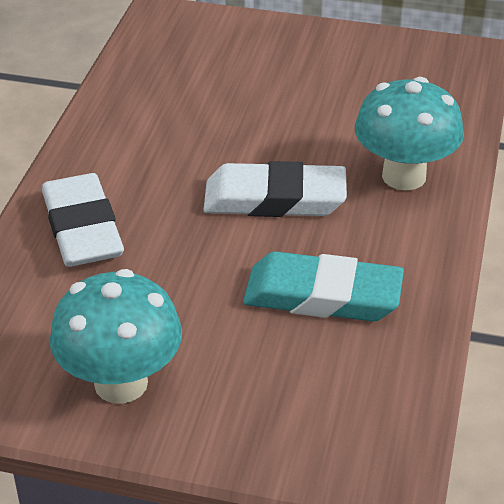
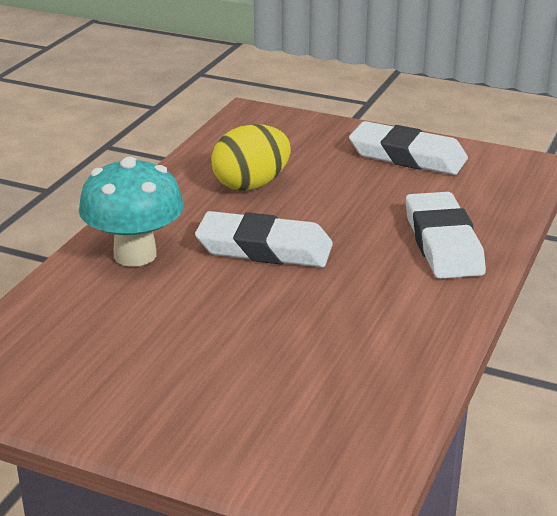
camera: 170 degrees left, 10 degrees down
turquoise mushroom [50,269,182,404] -> white eraser [349,121,468,175]
turquoise eraser [243,252,404,322] -> yellow egg [211,124,291,191]

